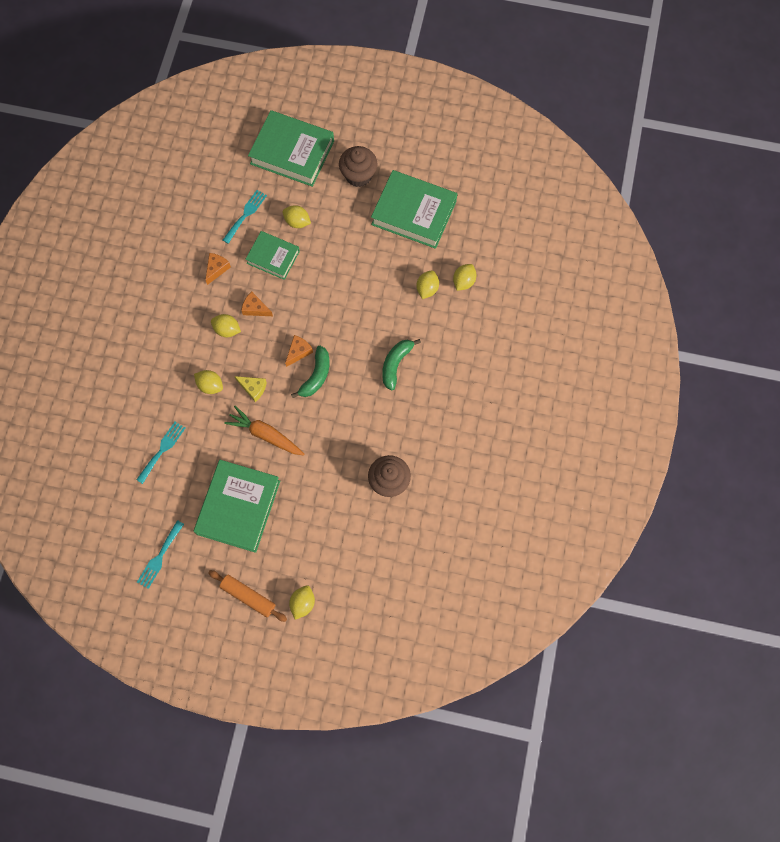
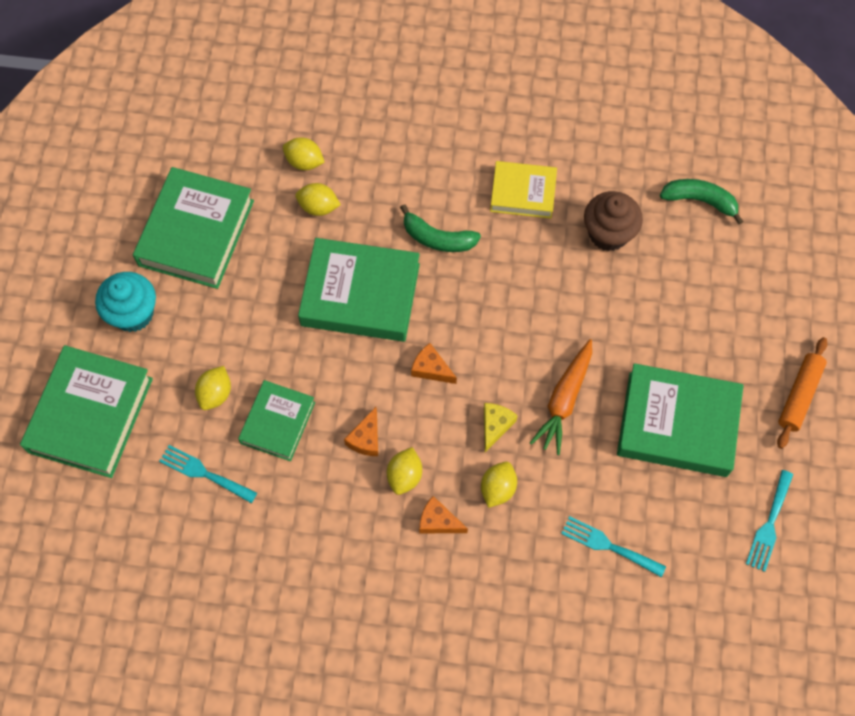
camera: 95 degrees left, 5 degrees down
turquoise fork [137,520,184,589] -> turquoise fork turned 90 degrees clockwise [746,470,793,572]
orange cheese [205,253,231,285] -> orange cheese moved to [419,496,468,533]
yellow lemon [289,586,315,620] -> none
green banana [291,346,330,398] -> green banana moved to [660,179,744,225]
brown cupcake [339,146,378,187] -> turquoise cupcake [95,272,156,332]
none -> green book [298,238,420,342]
none -> yellow book [490,161,557,219]

